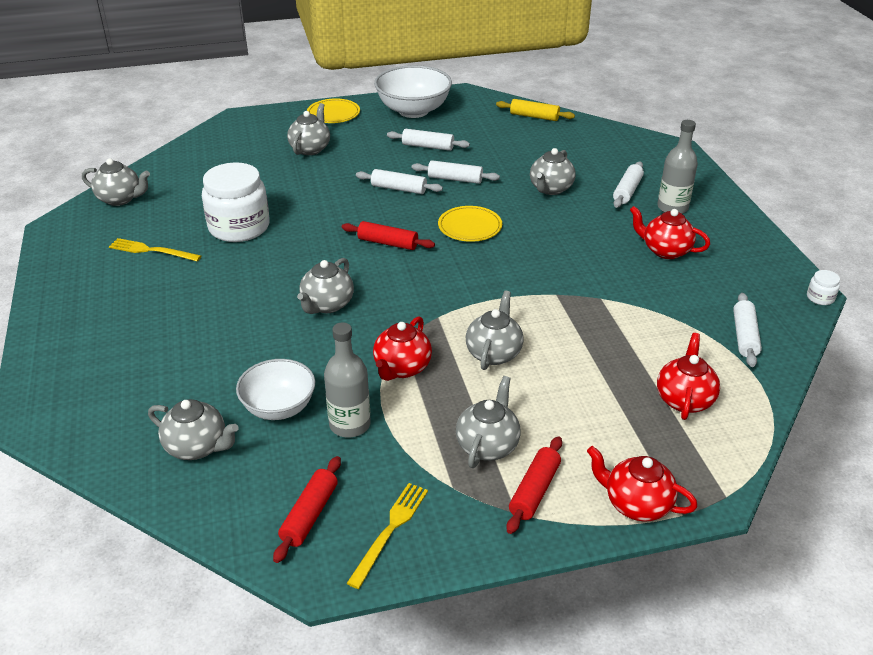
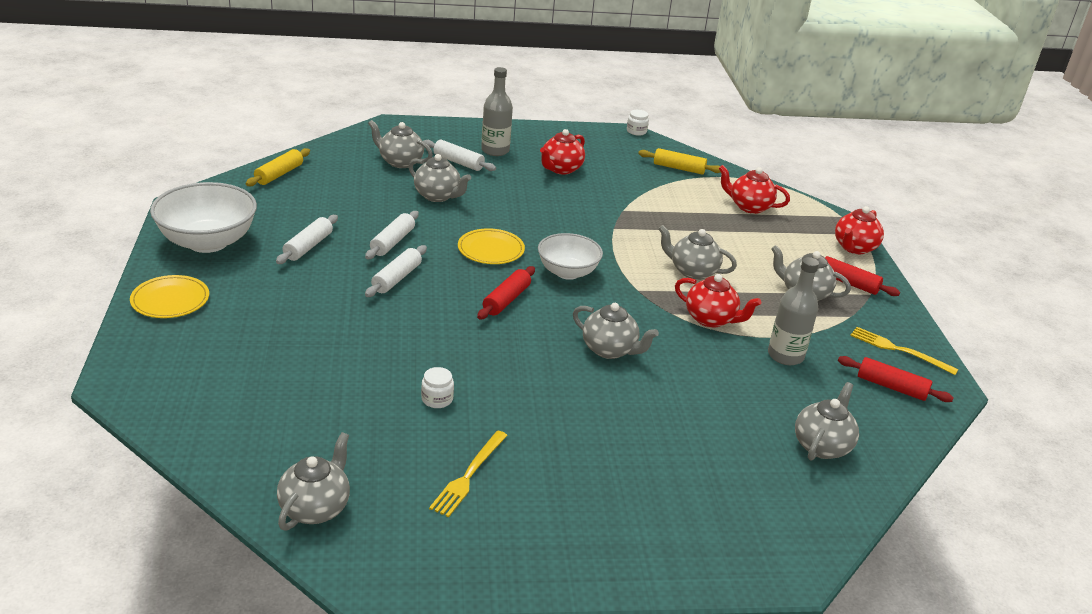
camera: 85 degrees left, 5 degrees down
white jar [202,162,270,242] -> white jar [421,367,454,408], size x0.40
white bowl [236,359,315,420] -> white bowl moved to [538,233,603,280]
grey teapot [287,103,330,155] -> grey teapot moved to [368,120,433,168]
white rolling pin [733,293,762,367] -> yellow rolling pin [638,148,721,174]

